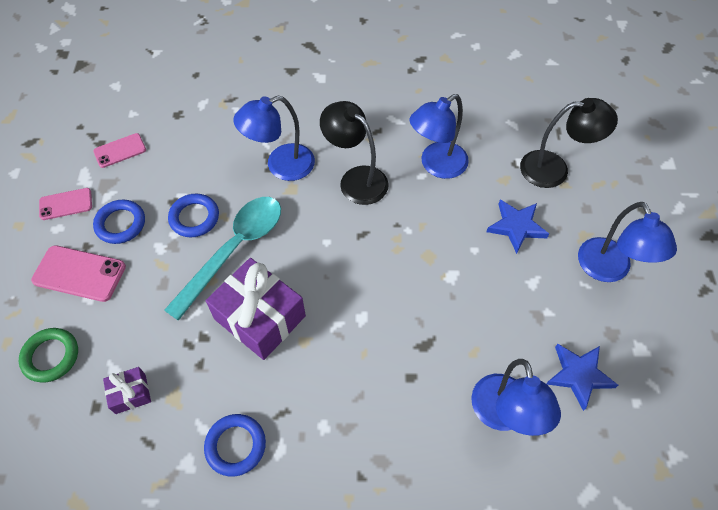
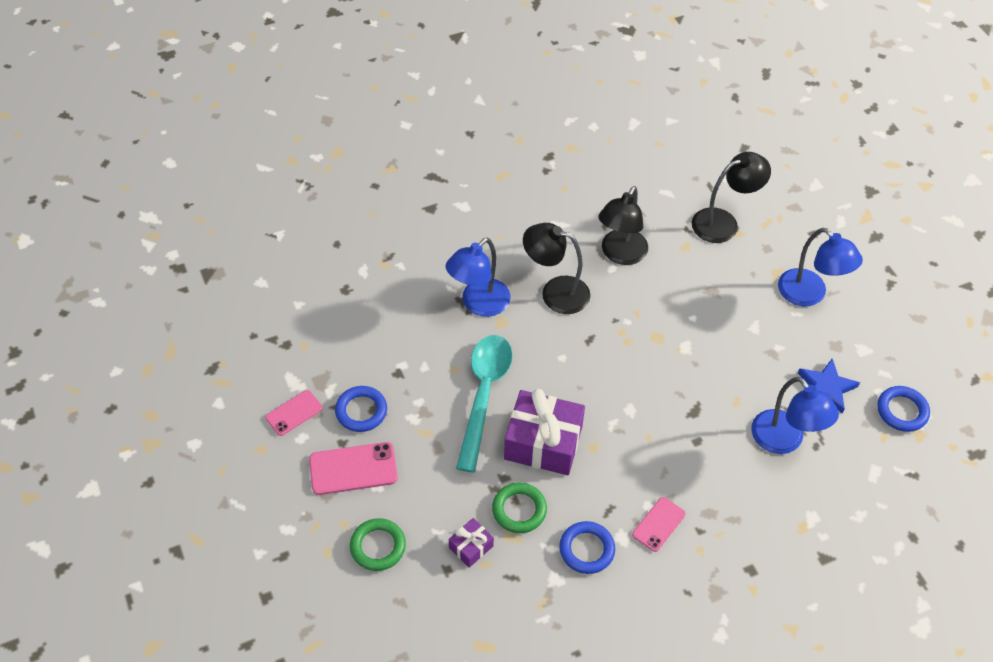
camera: 25 degrees left, 5 degrees down
pink phone [93,133,146,168] -> pink phone moved to [632,497,686,552]
blue ring [168,194,219,237] -> blue ring moved to [877,386,930,432]
blue lamp [410,94,469,179] -> black lamp [598,186,648,265]
blue star [487,200,549,254] -> none
none -> green ring [492,483,547,533]

